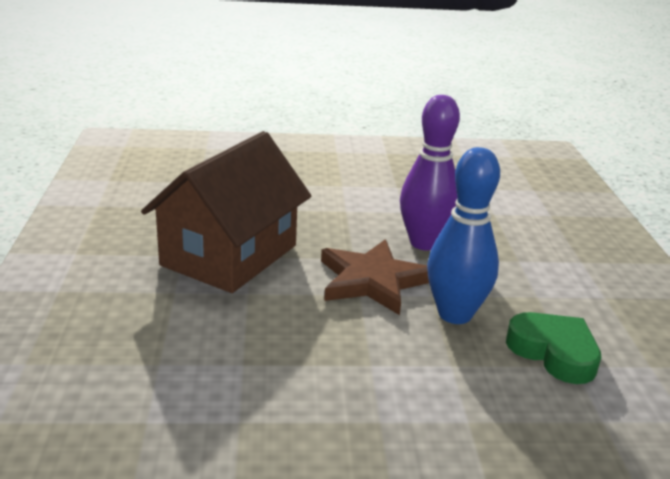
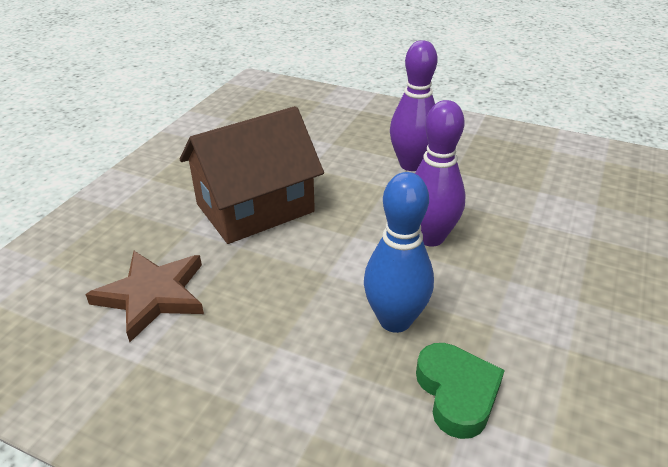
camera: 30 degrees right, 10 degrees up
brown star [321,239,429,315] -> brown star moved to [85,251,204,342]
none -> purple bowling pin [390,40,438,171]

